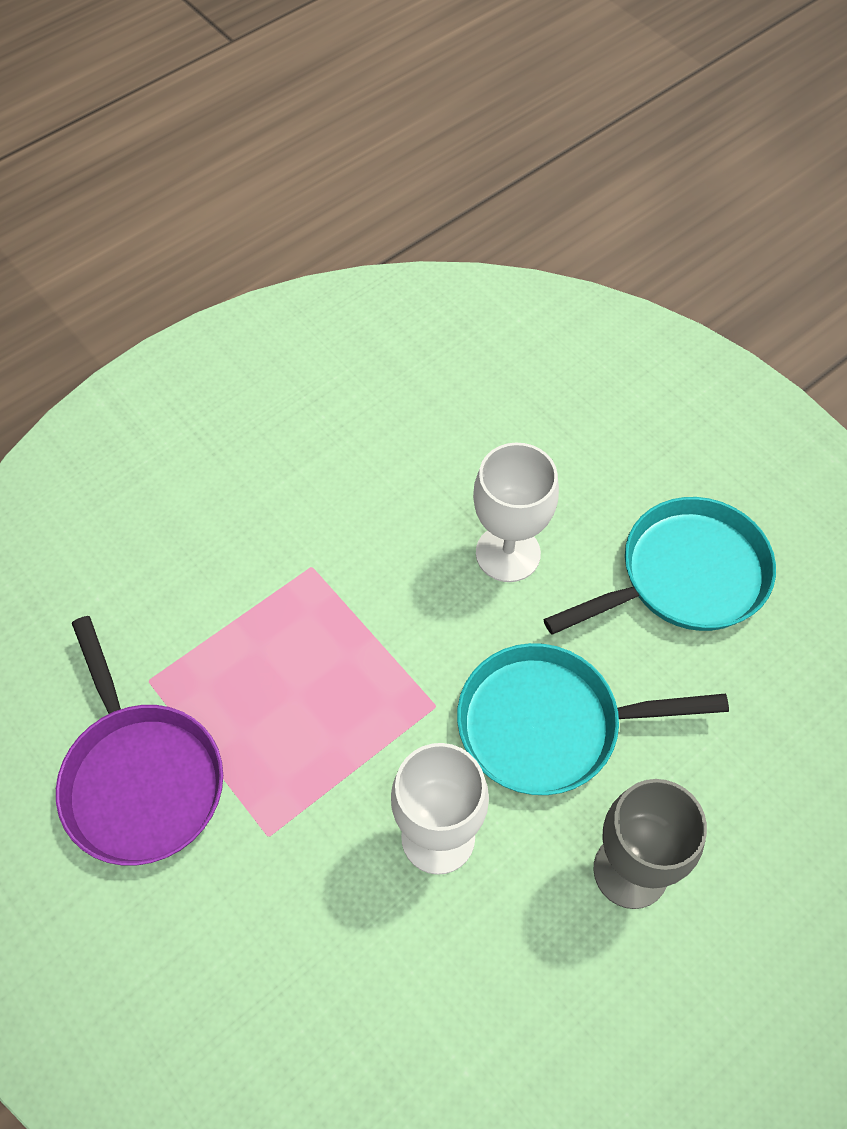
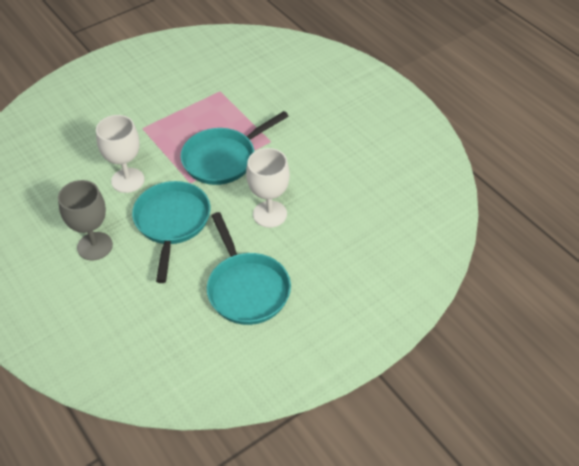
camera: 95 degrees right, 10 degrees down
purple pan [56,616,223,866] -> none
none -> turquoise pan [181,111,289,185]

